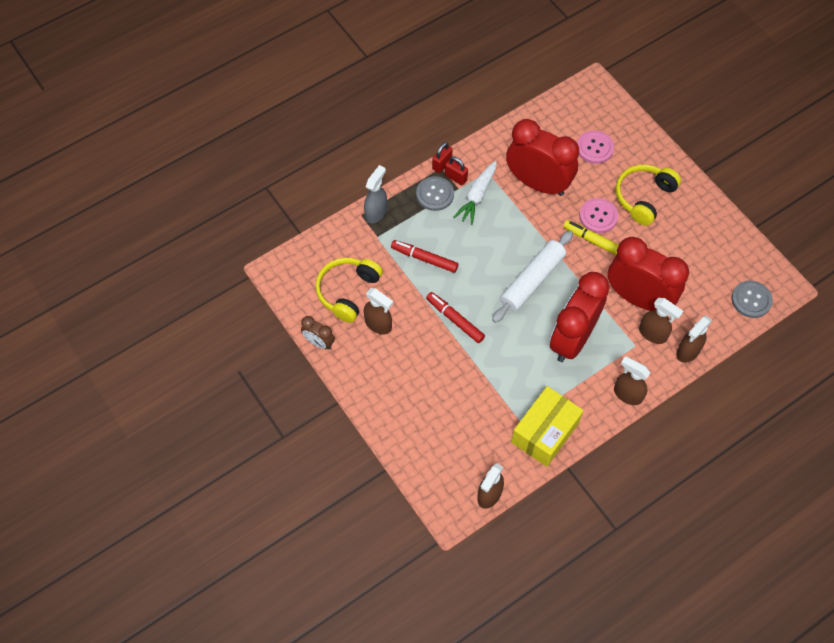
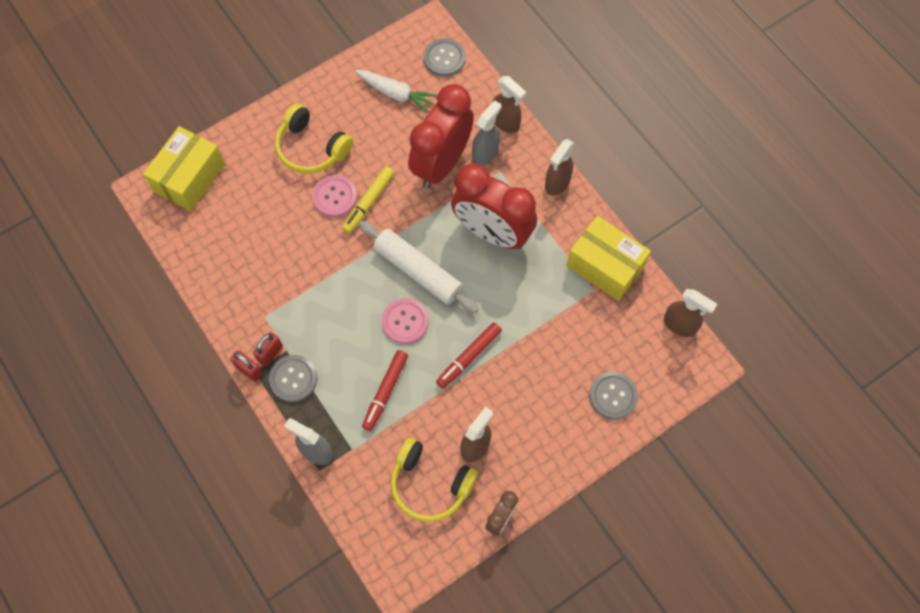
camera: 90 degrees left, 5 degrees up
white carrot [453,161,497,225] -> white carrot moved to [355,70,437,113]
red clock [506,119,579,196] -> none
pink button [577,131,614,164] -> pink button moved to [382,298,429,344]
brown spray bottle [639,298,683,344] -> grey spray bottle [472,100,502,166]
none -> yellow box [143,126,225,211]
none -> grey button [589,372,638,420]

